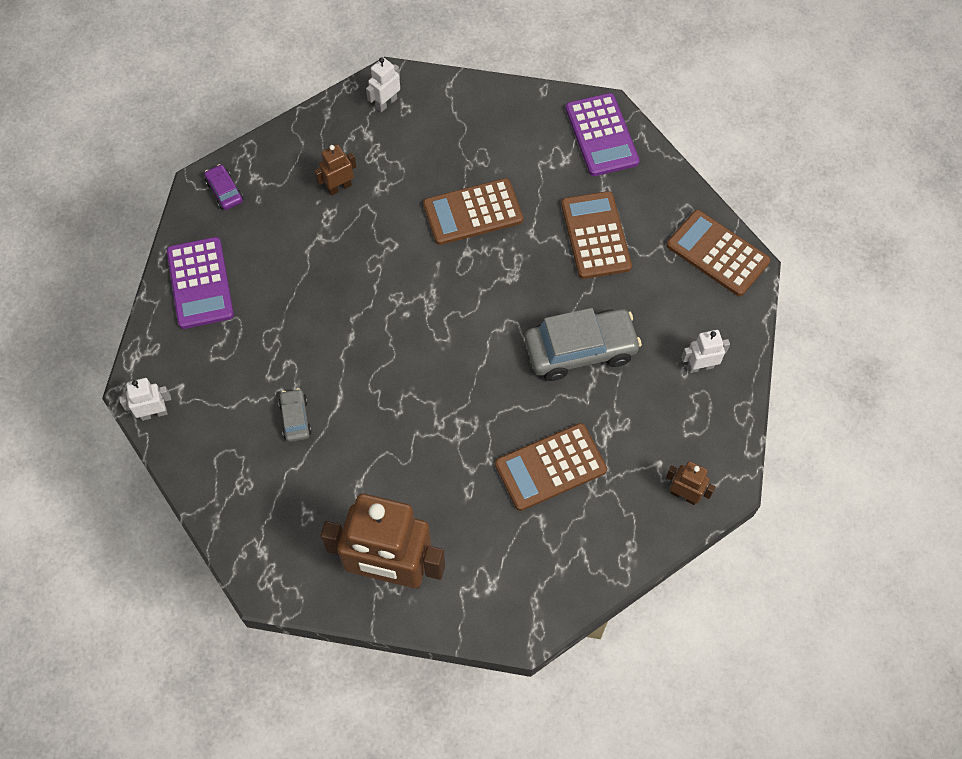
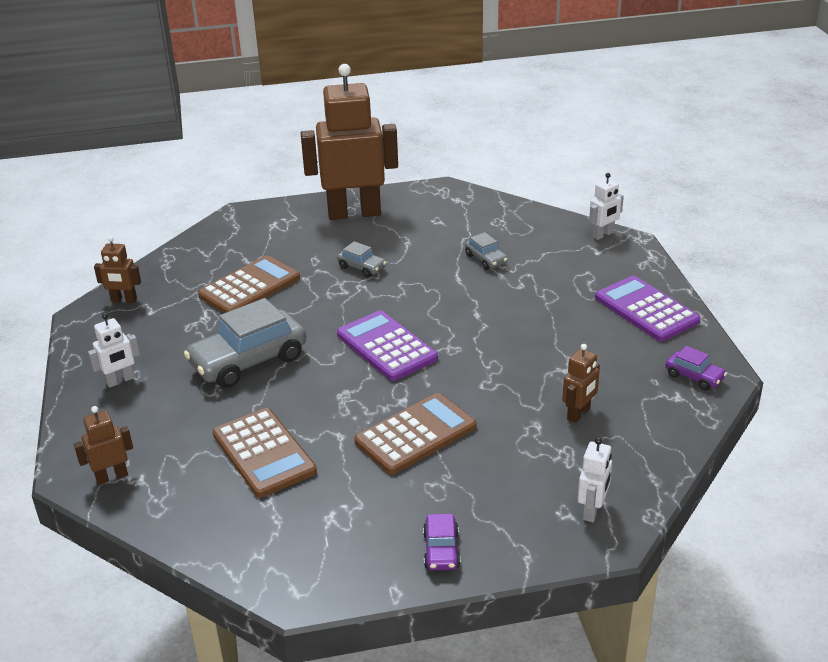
camera: 160 degrees right, 30 degrees down
purple calculator [566,93,640,176] -> purple calculator moved to [337,310,438,381]
brown calculator [667,210,770,296] -> brown robot [74,406,133,485]
none -> grey car [337,241,386,277]
none -> purple car [423,514,461,571]

